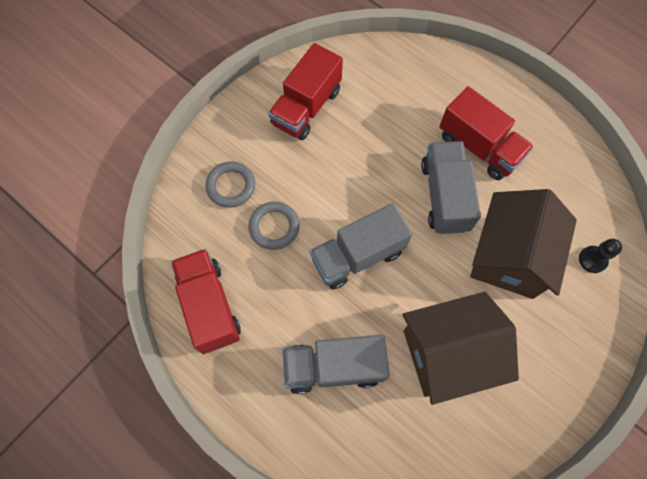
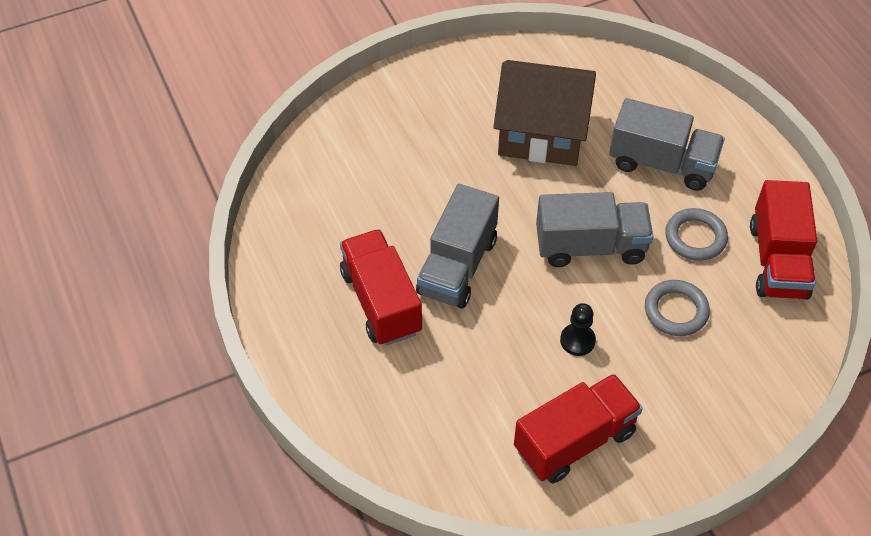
camera: 155 degrees left, 15 degrees down
grey ring [205,162,255,208] -> grey ring moved to [665,208,728,261]
brown house [470,189,577,299] -> none
black pawn [579,239,622,273] -> black pawn moved to [560,303,596,356]

